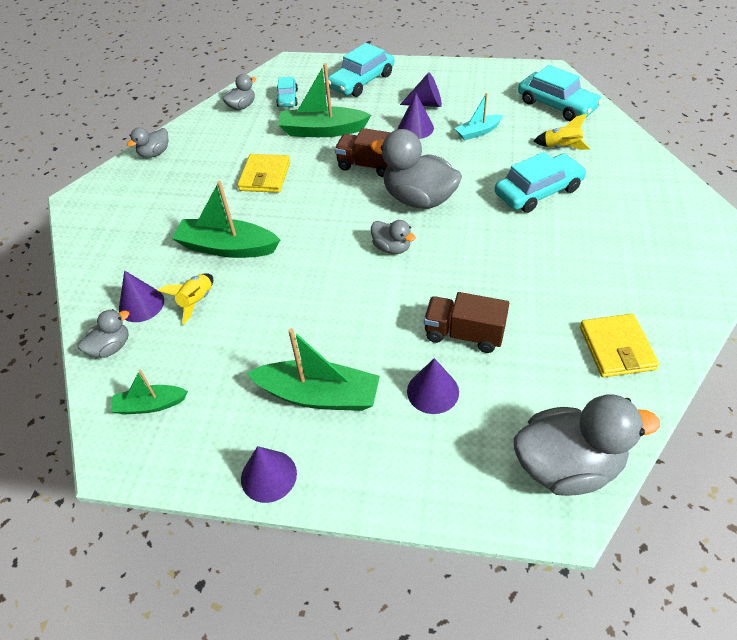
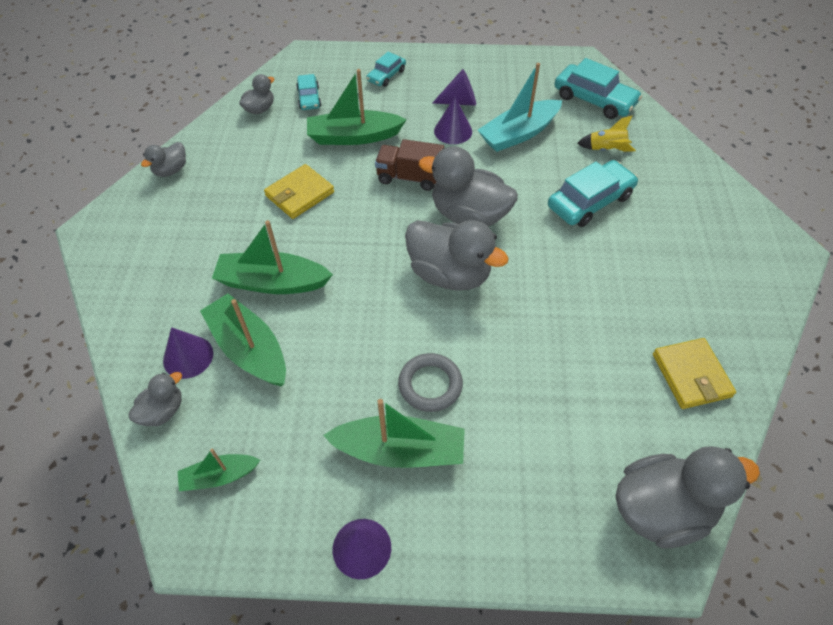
camera: 10 degrees left, 5 degrees up
yellow rocket [158,273,213,325] -> green boat [200,294,286,386]
yellow wallet [237,154,290,193] -> yellow wallet turned 45 degrees clockwise [264,164,334,219]
turquoise car [328,43,394,97] -> turquoise car [366,52,406,87], size x0.58
grey duck [371,220,416,254] -> grey duck [405,220,509,291], size x1.96
purple cone [407,358,459,414] -> none
brown truck [424,292,509,353] -> none
turquoise boat [455,93,503,140] -> turquoise boat [478,63,562,152], size x1.75
none -> grey ring [398,353,463,412]

